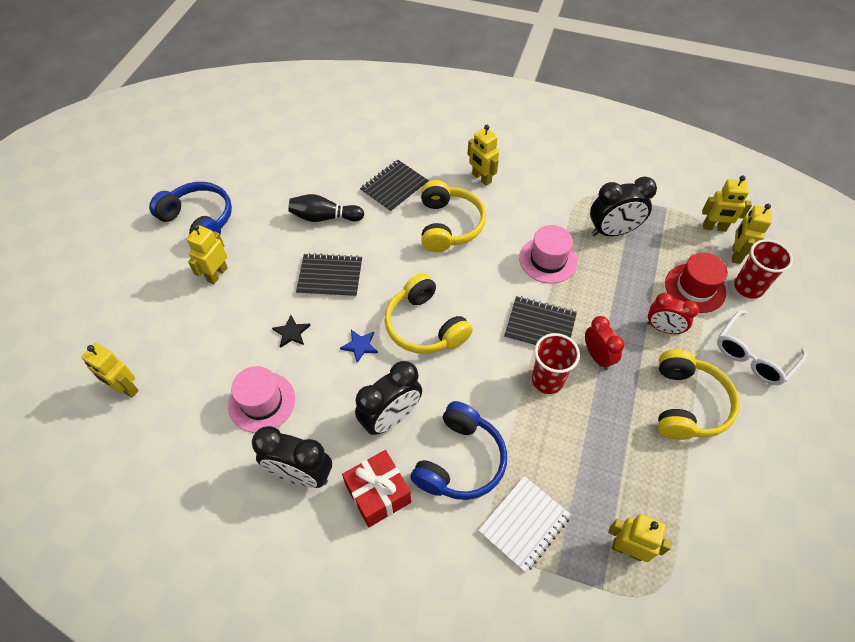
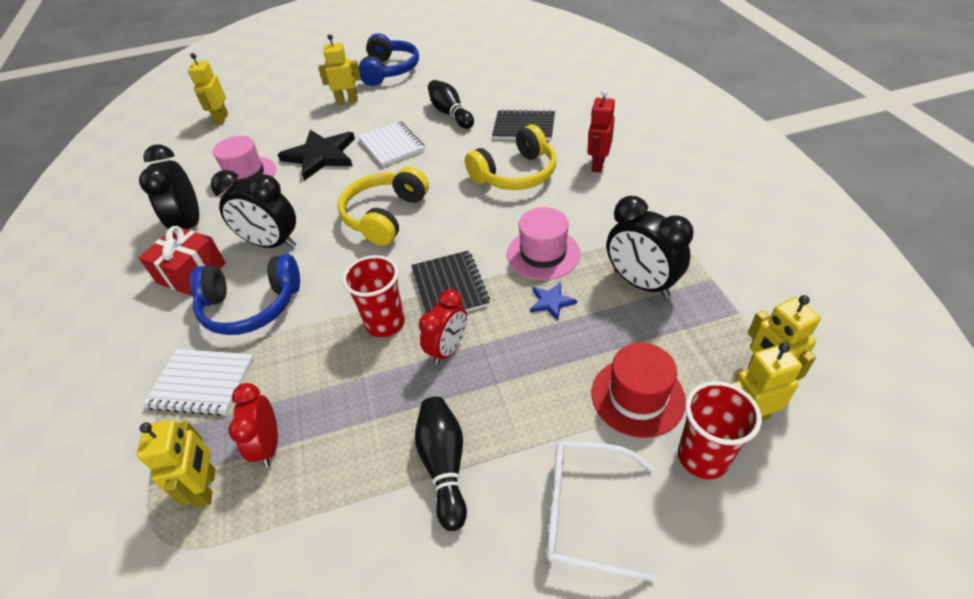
camera: 60 degrees right, 10 degrees down
black star [272,315,311,348] -> black star [277,130,355,181], size x2.20
black notebook [296,253,362,298] -> white notebook [358,121,425,167]
blue star [340,330,378,363] -> blue star moved to [530,282,577,320]
yellow robot [468,125,499,186] -> red robot [587,89,615,172]
red clock [647,293,699,335] -> red clock moved to [228,383,278,467]
yellow headphones [658,349,740,440] -> black bowling pin [415,397,467,531]

